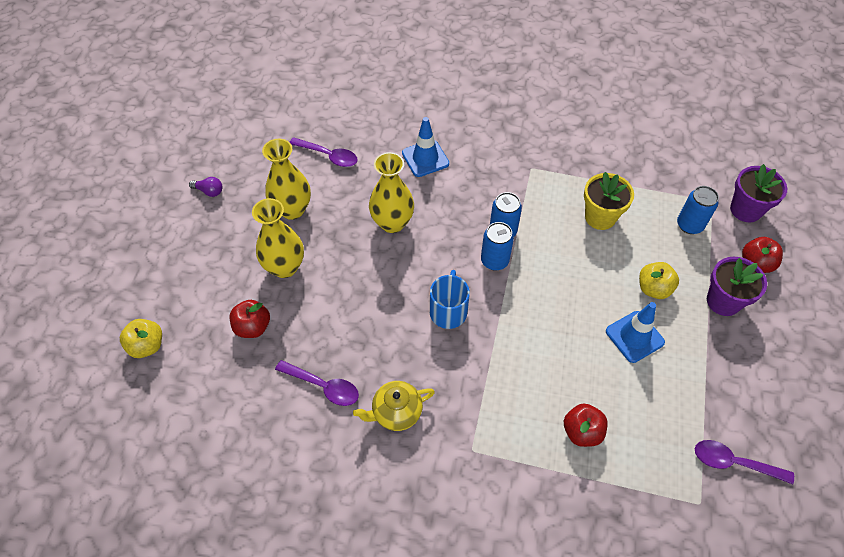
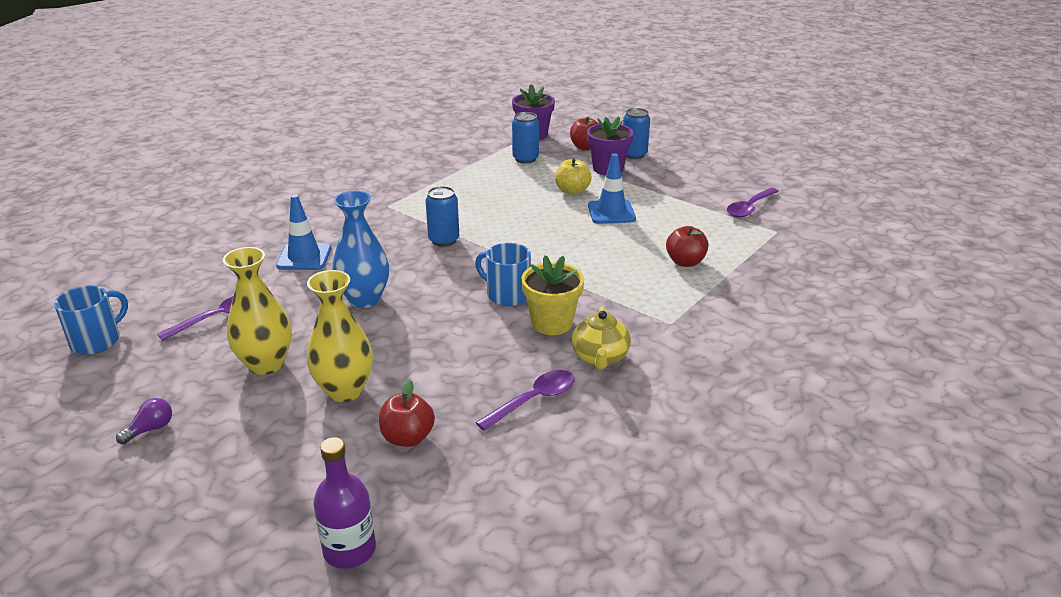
camera: 65 degrees left, 25 degrees down
yellow apple [120,319,162,358] -> purple bottle [313,437,376,569]
yellow vase [369,152,414,233] -> blue vase [332,191,389,308]
blue can [481,222,514,271] -> blue can moved to [623,108,650,159]
yellow flower pot [584,172,634,230] -> yellow flower pot moved to [521,256,584,335]
none -> blue mug [54,286,128,355]

